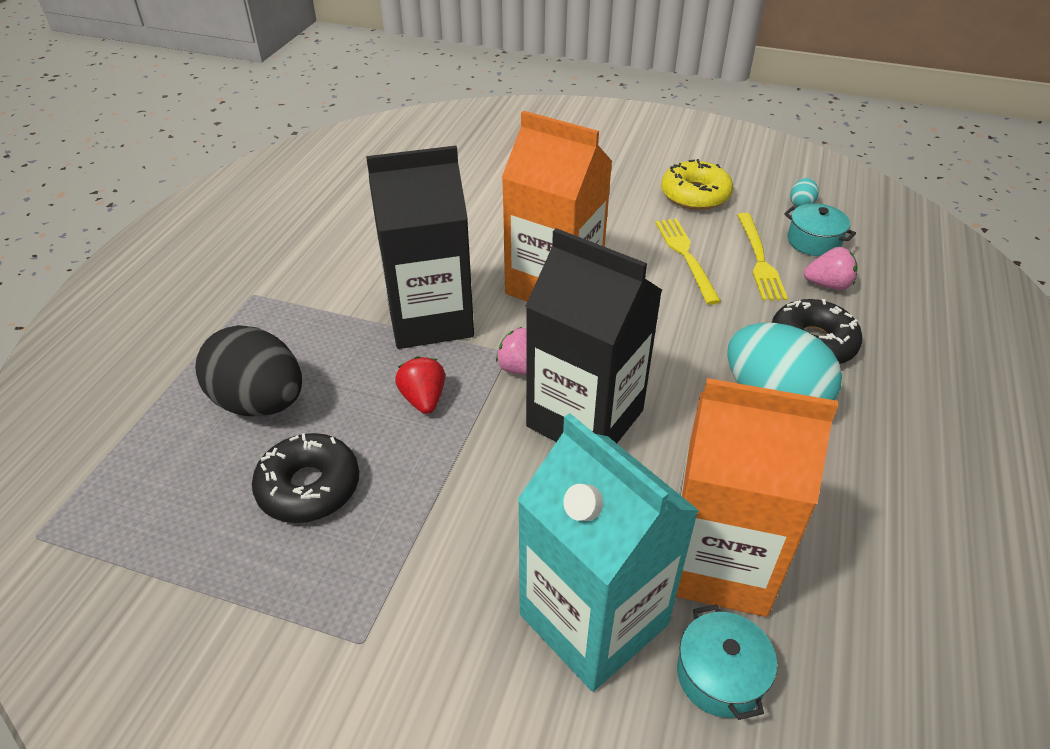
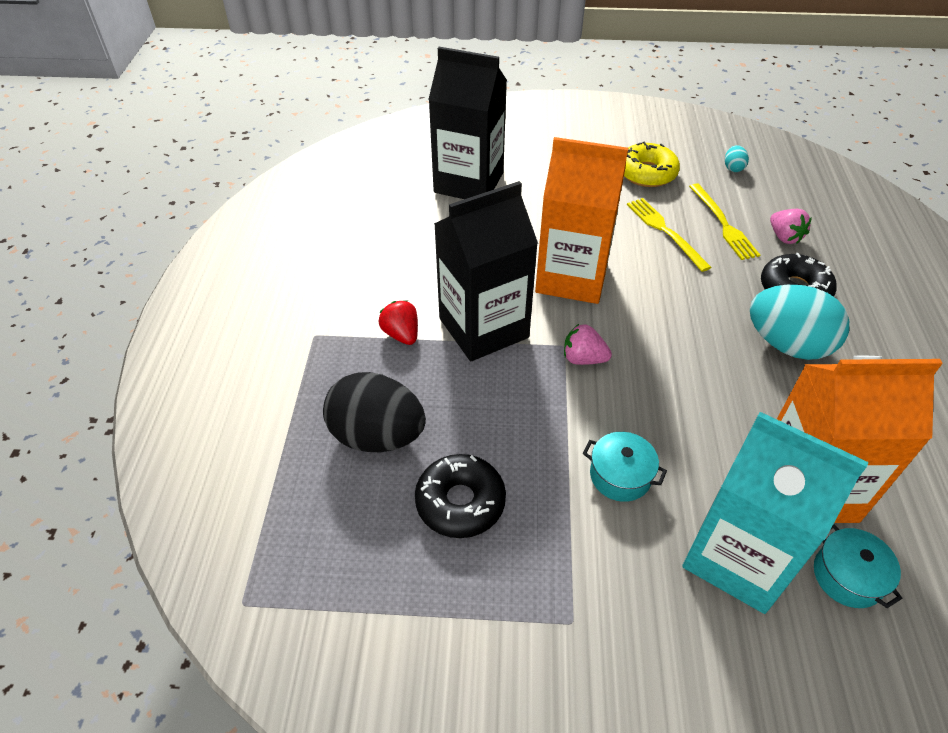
camera: 15 degrees left, 5 degrees up
red strawberry [395,356,445,414] -> red strawberry moved to [379,300,418,345]
black carton [526,228,662,443] -> black carton moved to [428,47,507,199]
turquoise pot [784,203,856,256] -> turquoise pot moved to [583,432,667,502]
pink strawberry [804,247,858,290] -> pink strawberry turned 75 degrees clockwise [770,209,812,244]

